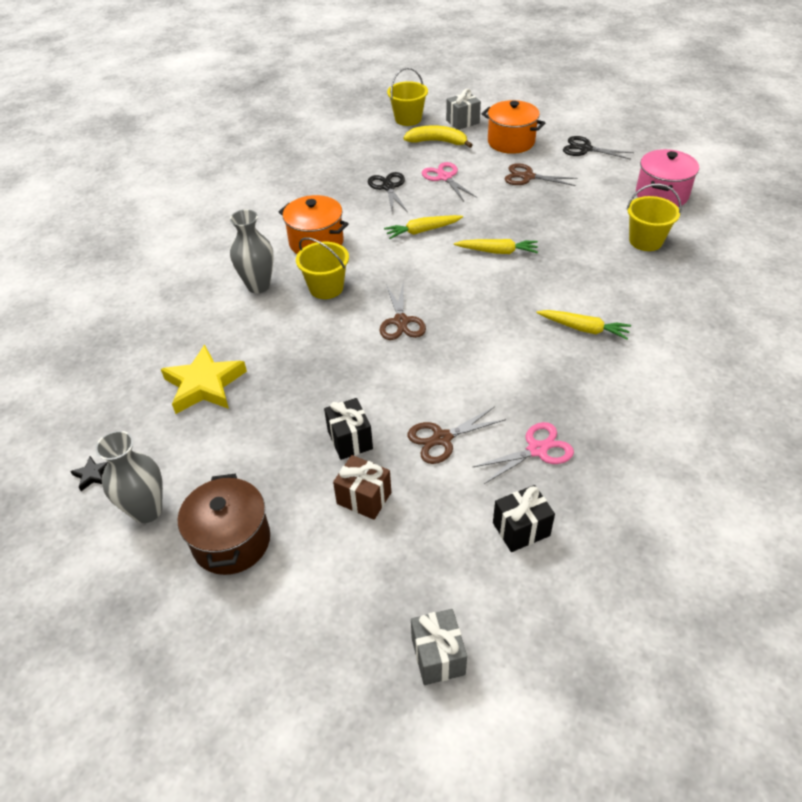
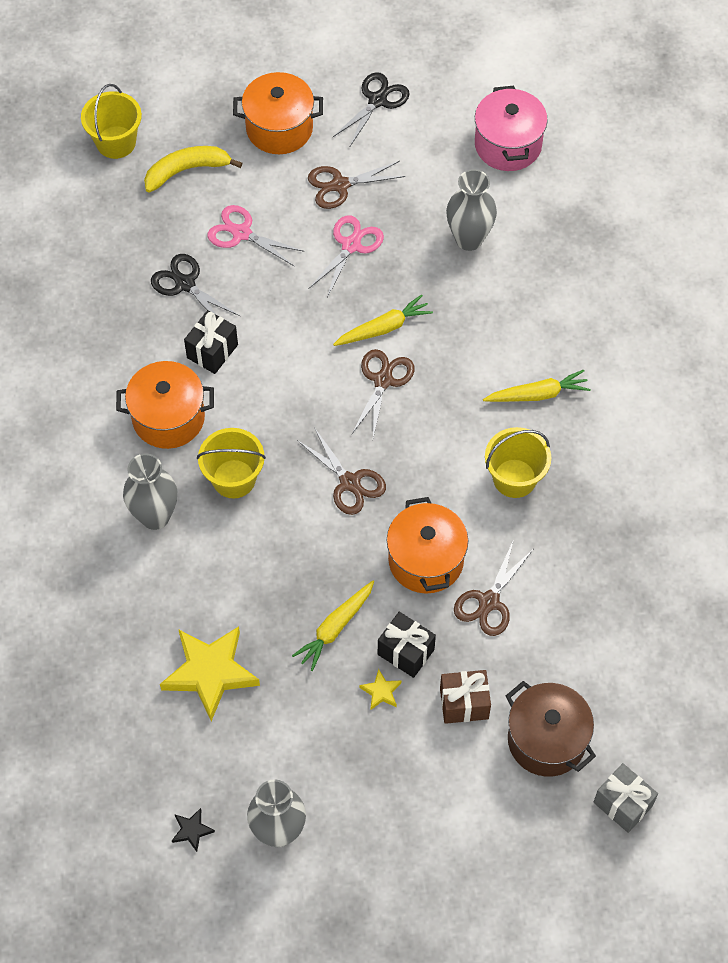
camera: 35 degrees left, 15 degrees up
brown pot [178,474,270,575] -> brown pot moved to [506,681,596,777]
yellow carrot [384,215,463,239] -> yellow carrot moved to [292,580,374,671]
grey gift [446,88,481,130] -> none
pink scissors [472,422,574,484] -> pink scissors moved to [309,215,384,298]
black gift [493,485,555,552] -> black gift moved to [184,310,238,374]
black scissors [563,136,634,160] -> black scissors turned 135 degrees clockwise [333,72,410,146]
yellow bucket [627,183,682,251] -> yellow bucket moved to [485,427,552,498]
none -> brown scissors [352,349,415,438]
none -> yellow star [360,669,401,710]
none -> orange pot [387,497,468,594]
none -> grey vase [446,169,497,251]

